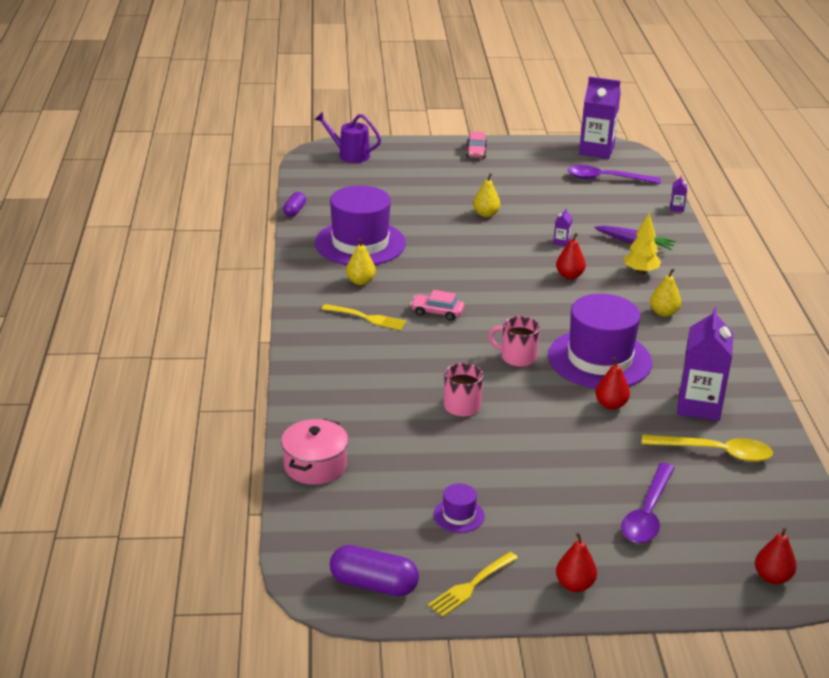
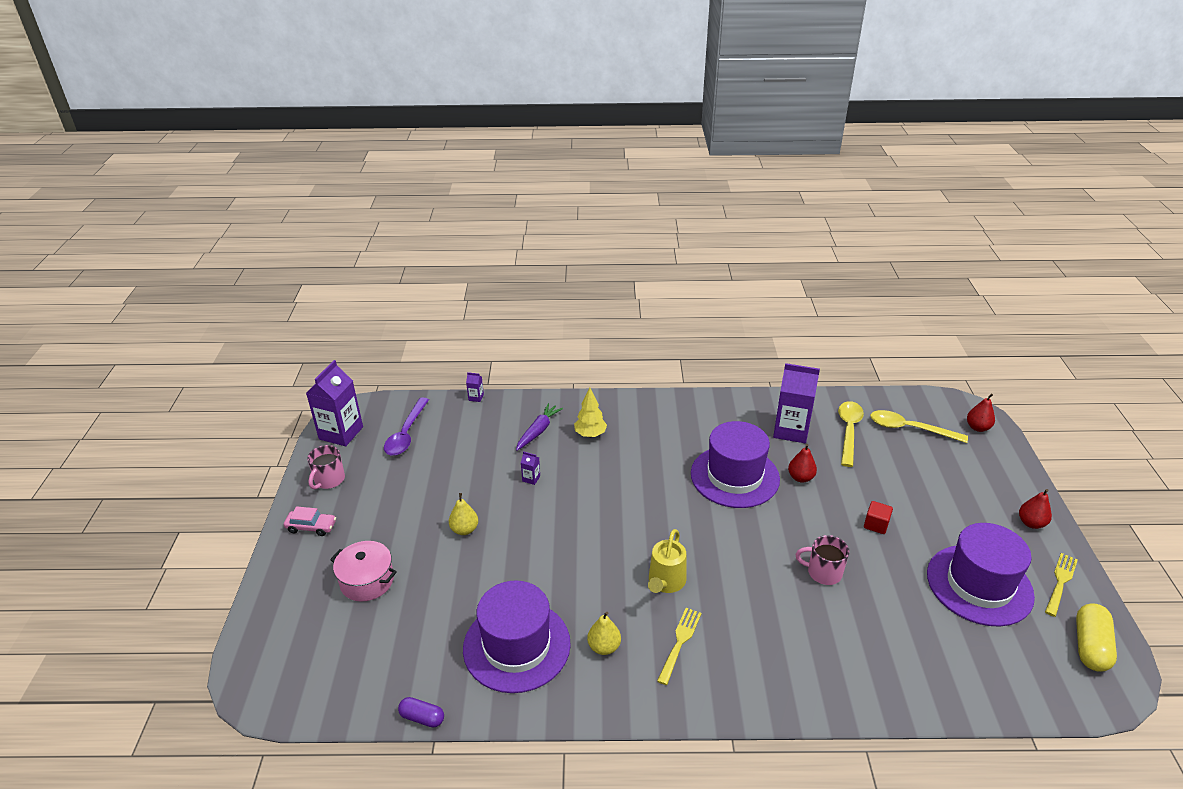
camera: 85 degrees left, 5 degrees up
pink pot [281,419,348,485] -> pink pot moved to [330,541,397,602]
purple watering can [314,112,381,163] -> none
purple capsule [330,545,419,596] -> yellow capsule [1076,603,1117,672]
pink car [410,290,464,321] -> yellow watering can [648,529,687,593]
yellow fork [428,552,518,617] -> yellow fork turned 105 degrees counterclockwise [1045,553,1078,617]
purple hat [433,483,485,533] -> purple hat [927,523,1035,627], size x2.39
pink mug [488,316,540,367] -> pink mug moved to [307,445,345,490]
red pear [556,233,586,279] -> none
purple spoon [621,463,675,543] -> none
yellow pear [650,268,681,317] -> none
none -> red cube [864,501,893,534]
none -> yellow spoon [870,410,968,443]

